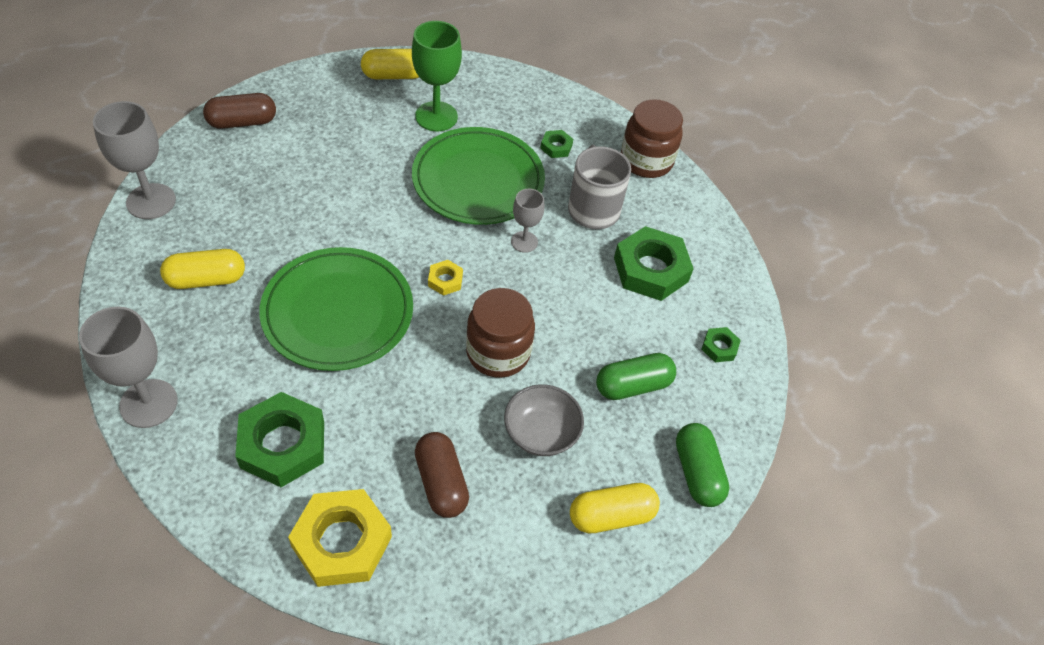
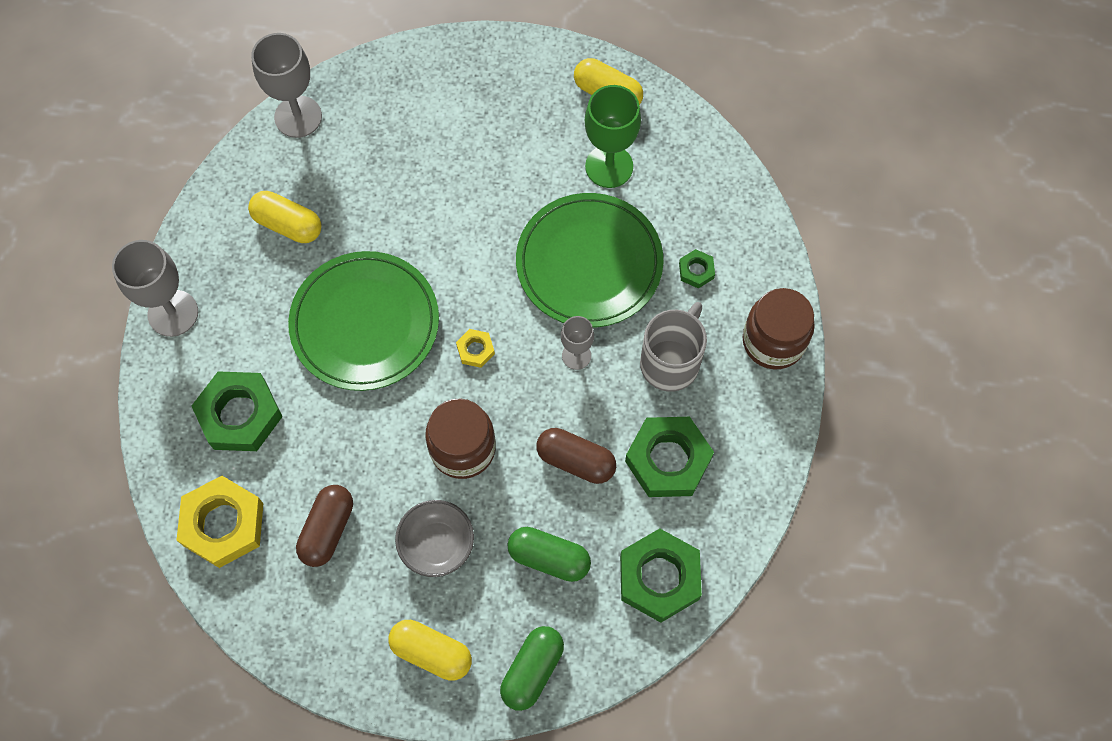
camera: 45 degrees right, 15 degrees up
brown capsule [203,93,276,129] -> brown capsule moved to [536,428,616,484]
green nut [702,327,741,362] -> green nut [620,529,702,623], size x2.14

